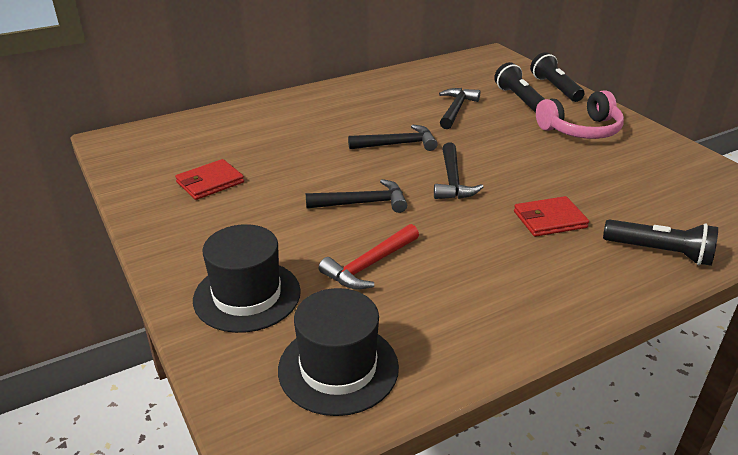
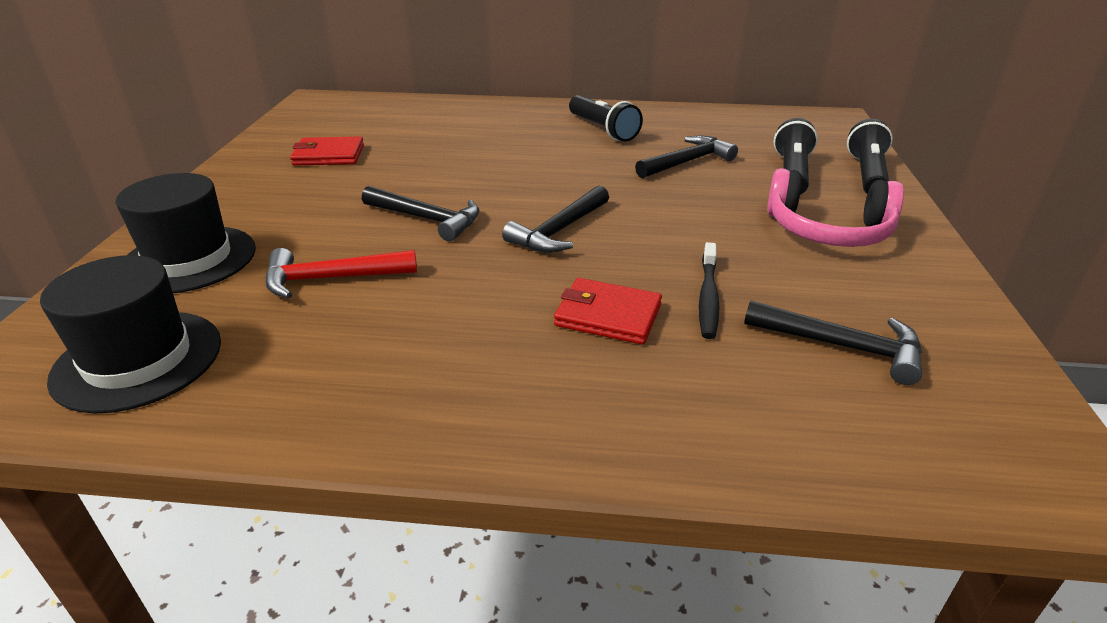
camera: 35 degrees right, 0 degrees up
black hammer [348,124,438,151] -> black hammer moved to [744,300,922,385]
black flashlight [603,219,718,266] -> black flashlight moved to [569,95,643,142]
none -> black toothbrush [699,242,720,339]

